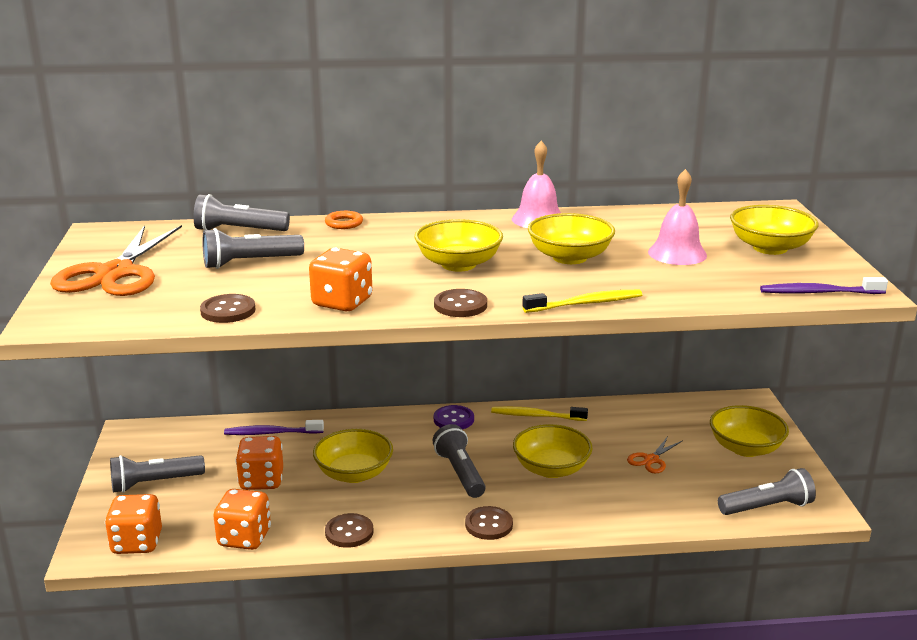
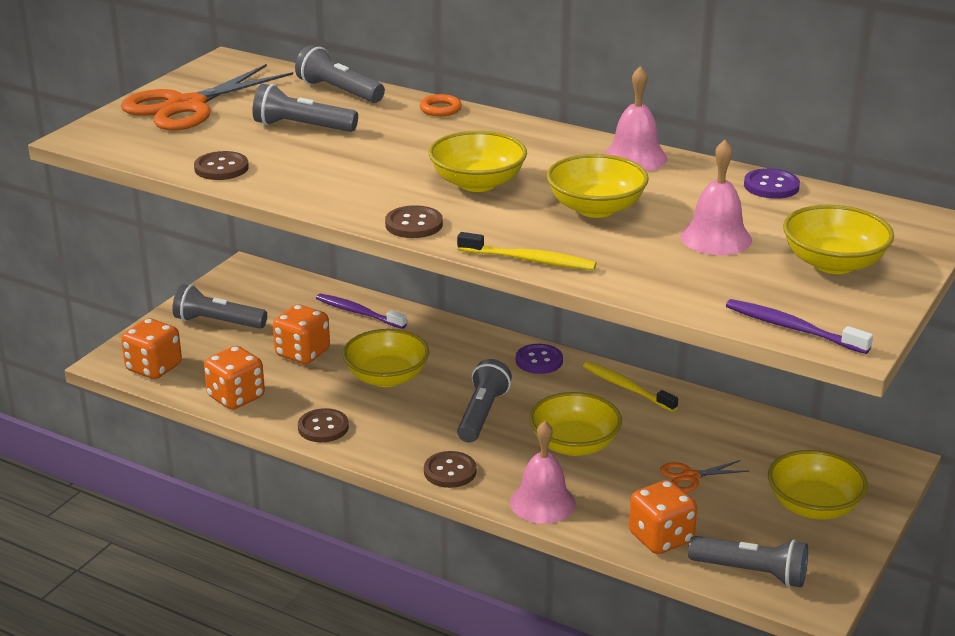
camera: 35 degrees right, 5 degrees up
orange dice [309,248,372,311] -> orange dice moved to [629,480,697,554]
none -> pink bell [510,421,576,524]
none -> purple button [744,168,800,199]

